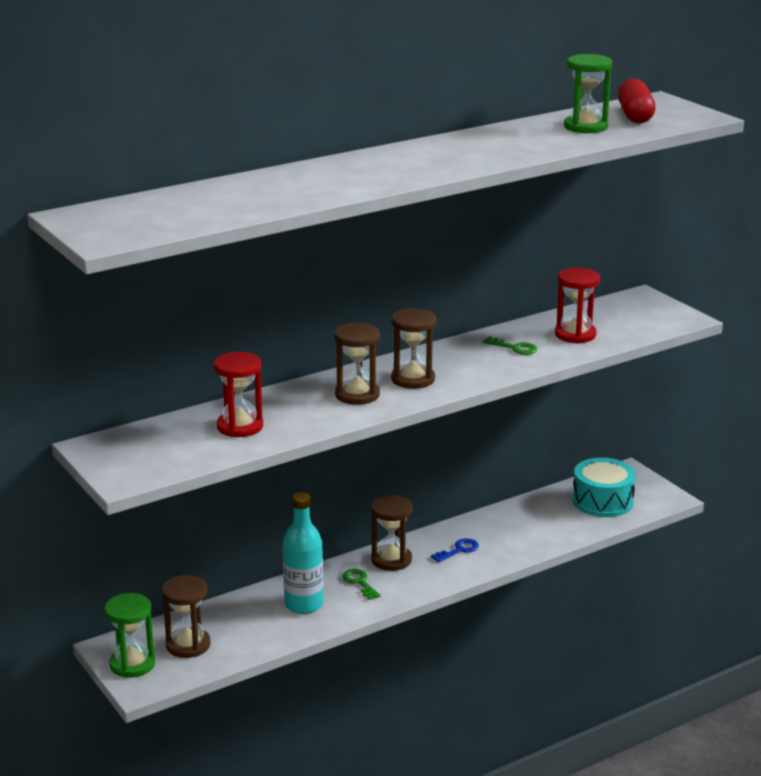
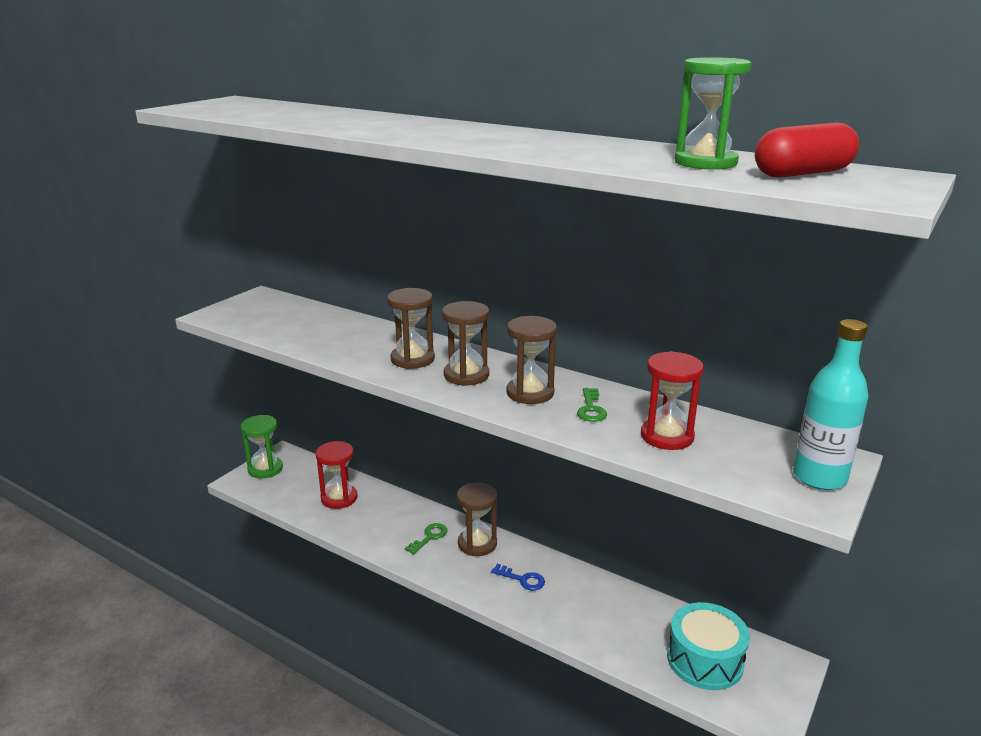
camera: 65 degrees right, 0 degrees up
brown hourglass [162,575,211,658] -> brown hourglass moved to [506,316,557,404]
red hourglass [214,352,263,437] -> red hourglass moved to [316,441,358,509]
turquoise bottle [283,492,323,614] -> turquoise bottle moved to [793,319,869,490]

